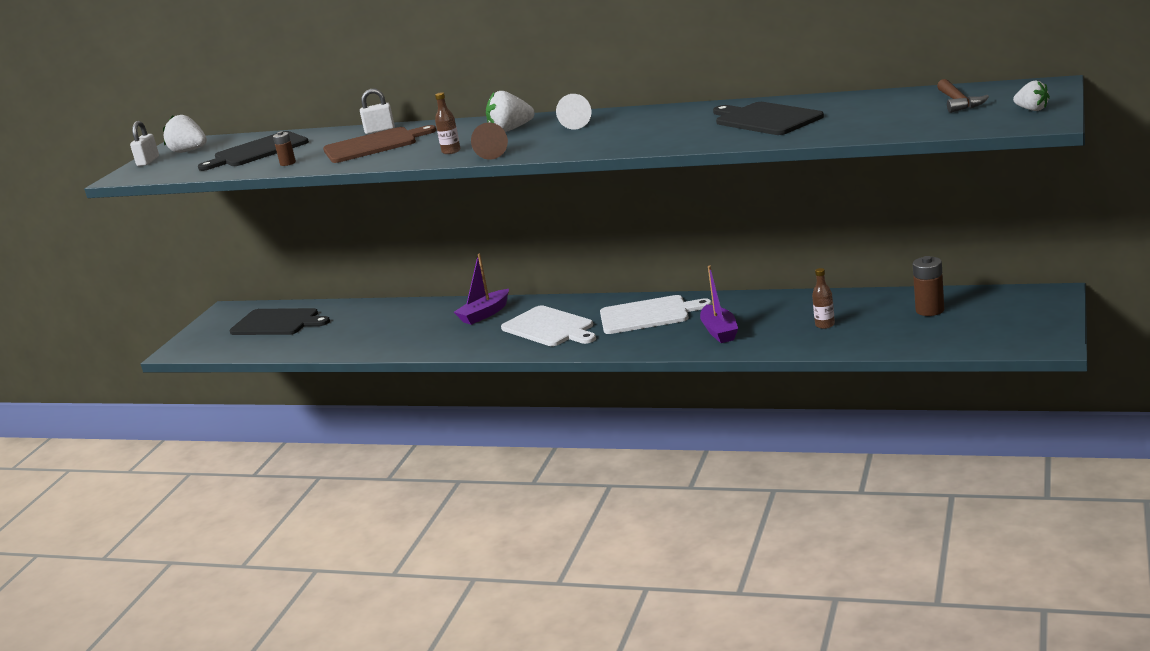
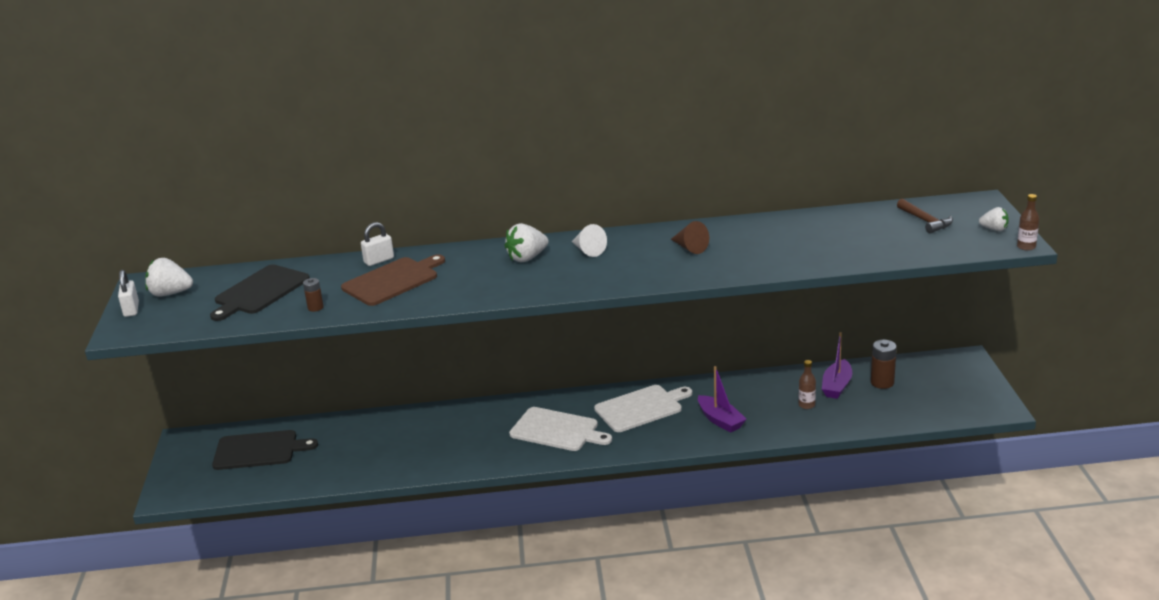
camera: 25 degrees left, 5 degrees up
brown bottle [435,92,461,154] -> brown bottle moved to [1017,194,1039,251]
purple boat [454,254,509,325] -> purple boat moved to [822,332,852,399]
brown cone [471,123,508,160] -> brown cone moved to [671,221,709,254]
black cutting board [713,102,824,135] -> none

